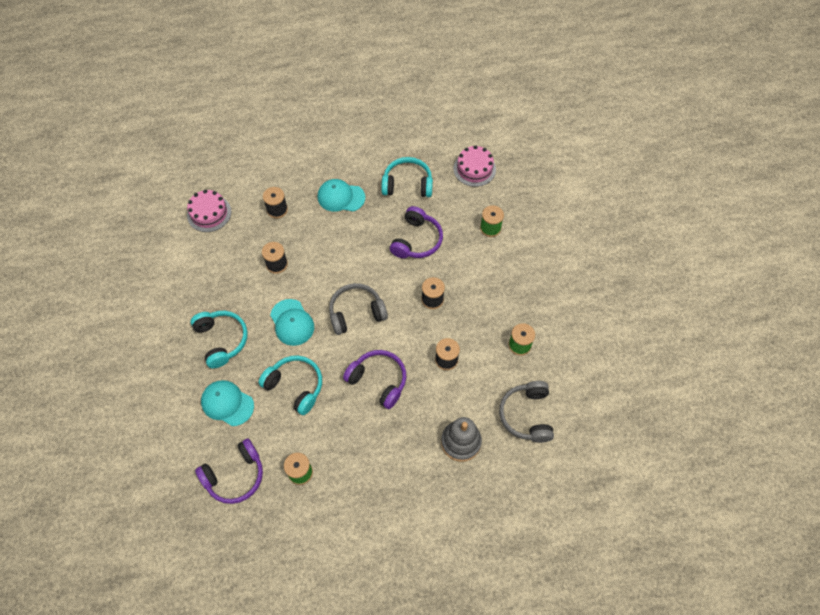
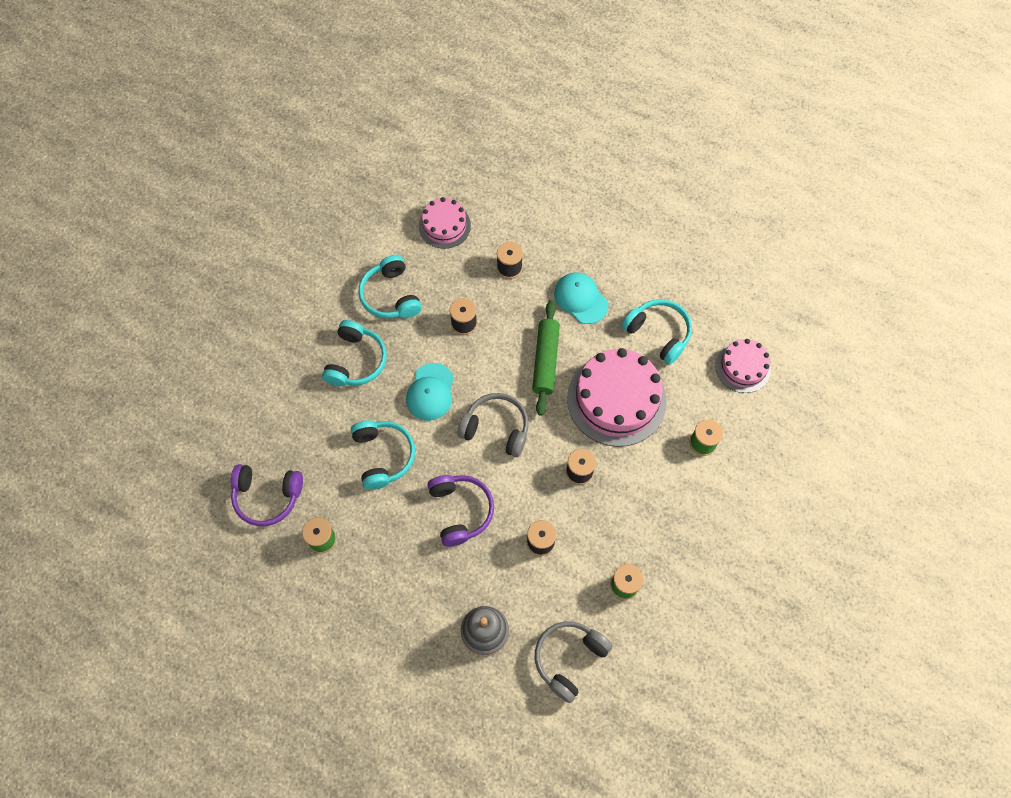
camera: 40 degrees right, 5 degrees up
turquoise cap [201,380,254,426] -> none
purple headphones [390,206,443,258] -> pink cake [567,348,667,447]
none -> turquoise headphones [358,255,422,318]
none -> green rolling pin [532,300,560,416]

